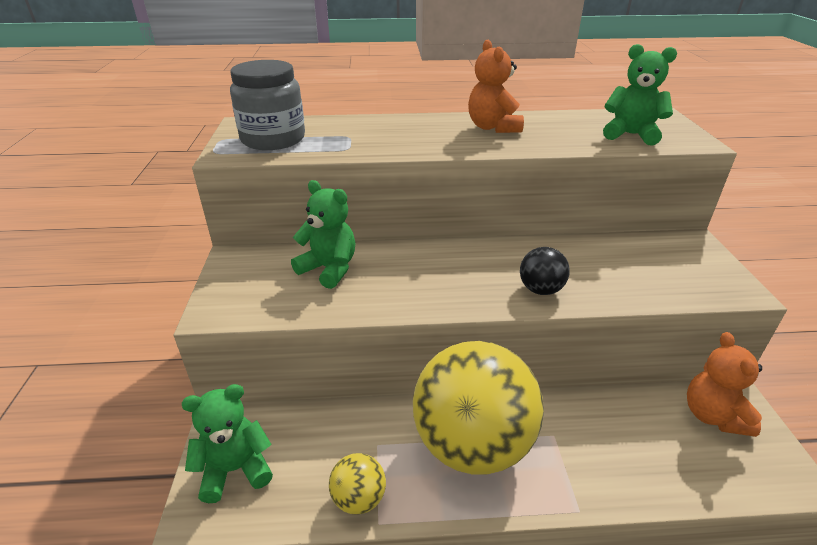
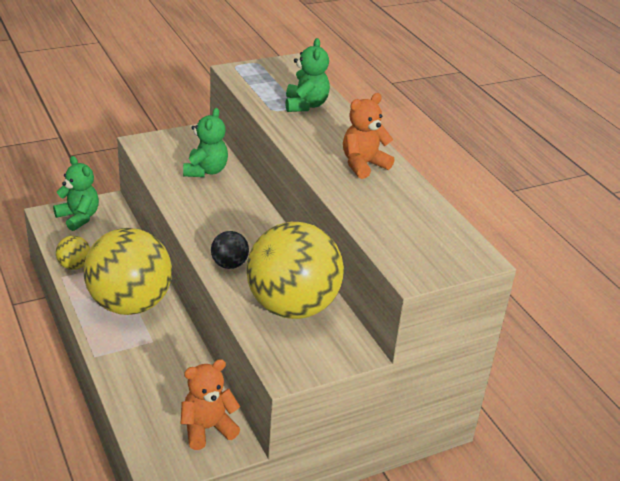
camera: 65 degrees right, 0 degrees up
grey jar [230,60,305,150] -> none
green teddy bear [603,44,677,145] -> green teddy bear moved to [286,38,330,112]
none -> yellow ball [246,222,344,319]

